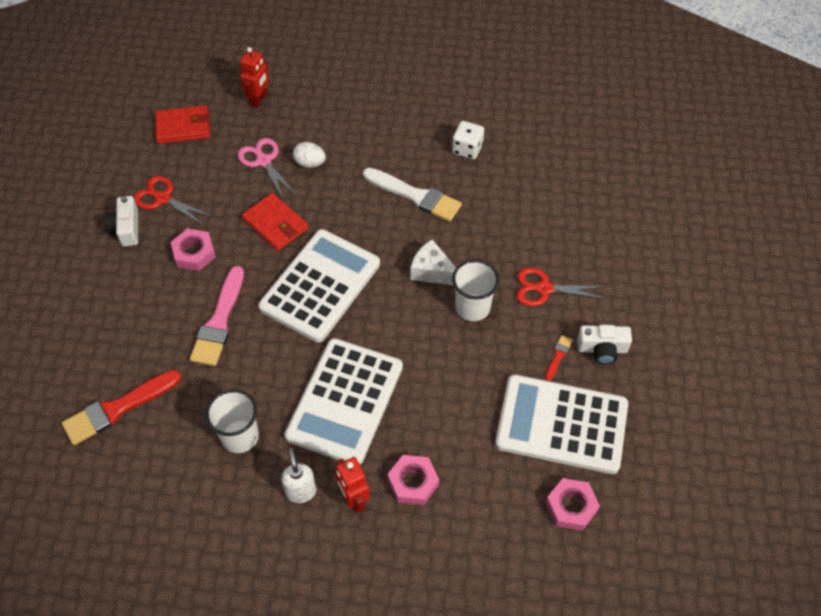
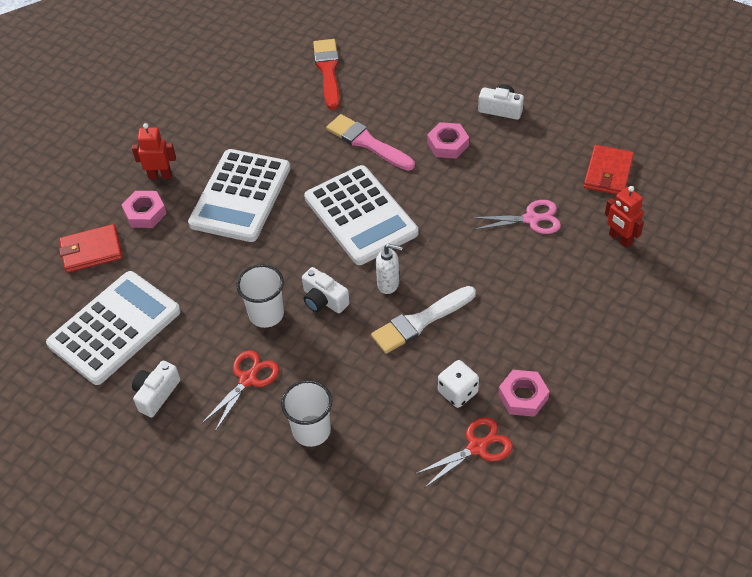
camera: 120 degrees right, 5 degrees down
red scissors [133,176,214,226] -> red scissors moved to [415,417,513,487]
white cup [206,389,259,453] -> white cup moved to [281,380,332,447]
red wallet [242,193,309,251] -> red wallet moved to [59,224,122,273]
white soap dispenser [281,448,316,503] -> white soap dispenser moved to [376,244,403,294]
white calculator [285,338,403,465] -> white calculator turned 120 degrees counterclockwise [188,149,291,242]
white egg [293,142,326,168] -> none
white cheese [410,239,456,285] -> white camera [302,267,350,313]
red brush [545,335,573,381] -> none
pink nut [545,478,600,531] -> pink nut moved to [498,370,550,417]

